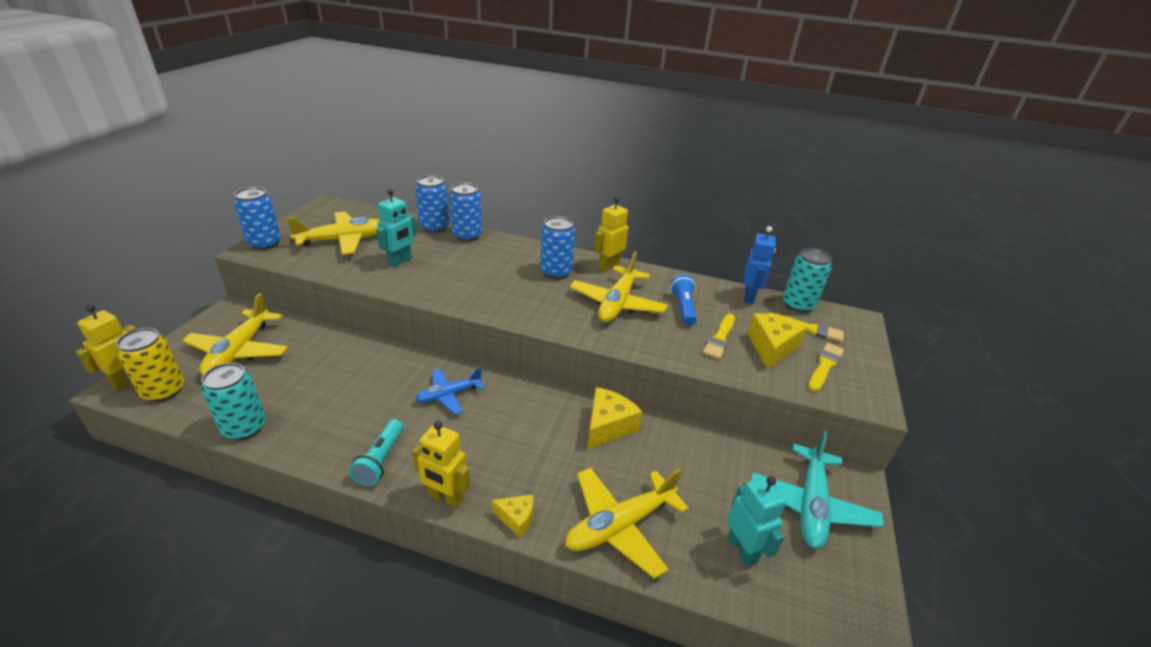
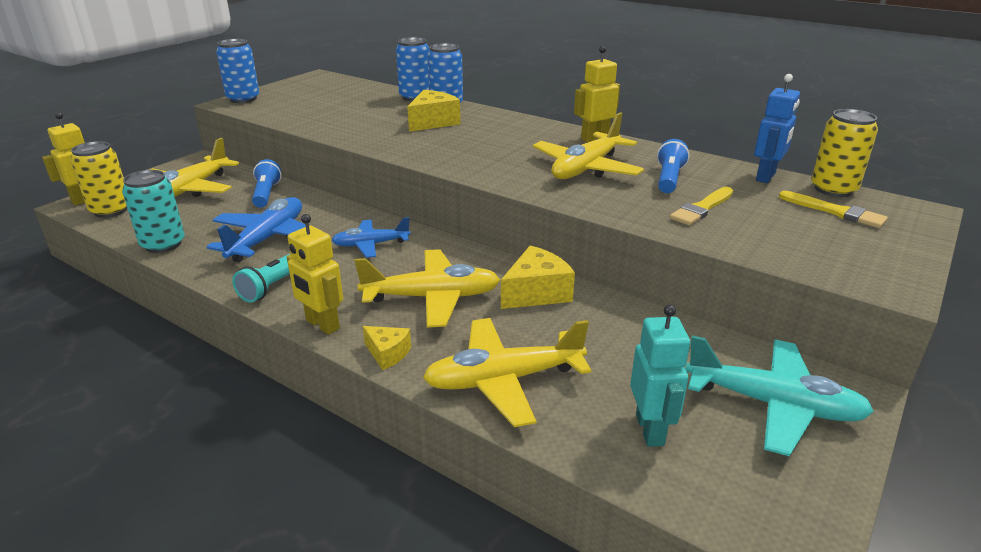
camera: 20 degrees right, 5 degrees down
yellow plane [286,212,380,255] -> yellow plane moved to [355,249,500,328]
turquoise robot [376,189,416,267] -> none
blue can [540,216,575,279] -> none
yellow cheese [747,313,807,370] -> yellow cheese moved to [407,90,461,132]
turquoise plane [751,431,883,549] -> turquoise plane turned 105 degrees counterclockwise [685,335,874,456]
turquoise can [783,248,832,313] -> yellow can [811,109,878,197]
yellow brush [808,343,844,392] -> none
none -> blue plane [207,197,306,262]
none -> blue flashlight [252,159,281,208]

